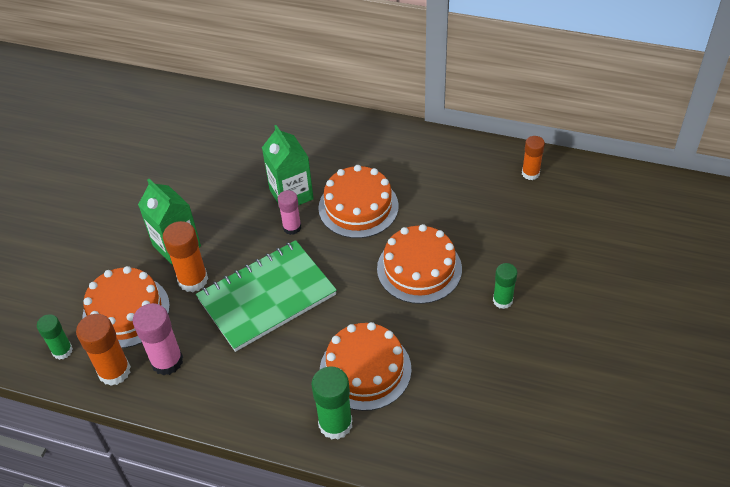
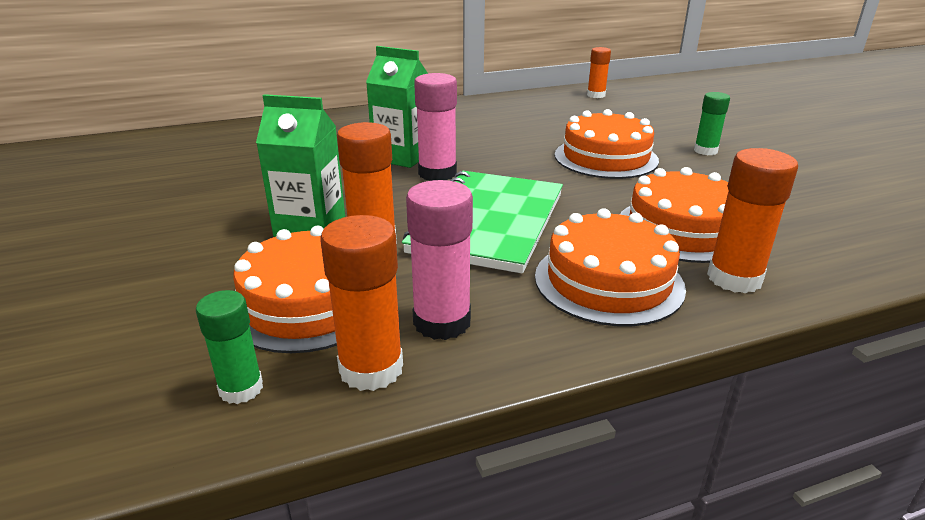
camera: 40 degrees left, 20 degrees down
pink glue stick [278,190,301,235] -> pink glue stick [414,73,457,181], size x1.55
green glue stick [311,366,353,440] -> orange glue stick [707,148,798,294]
orange cake [318,165,399,238] -> orange cake moved to [535,208,686,326]

